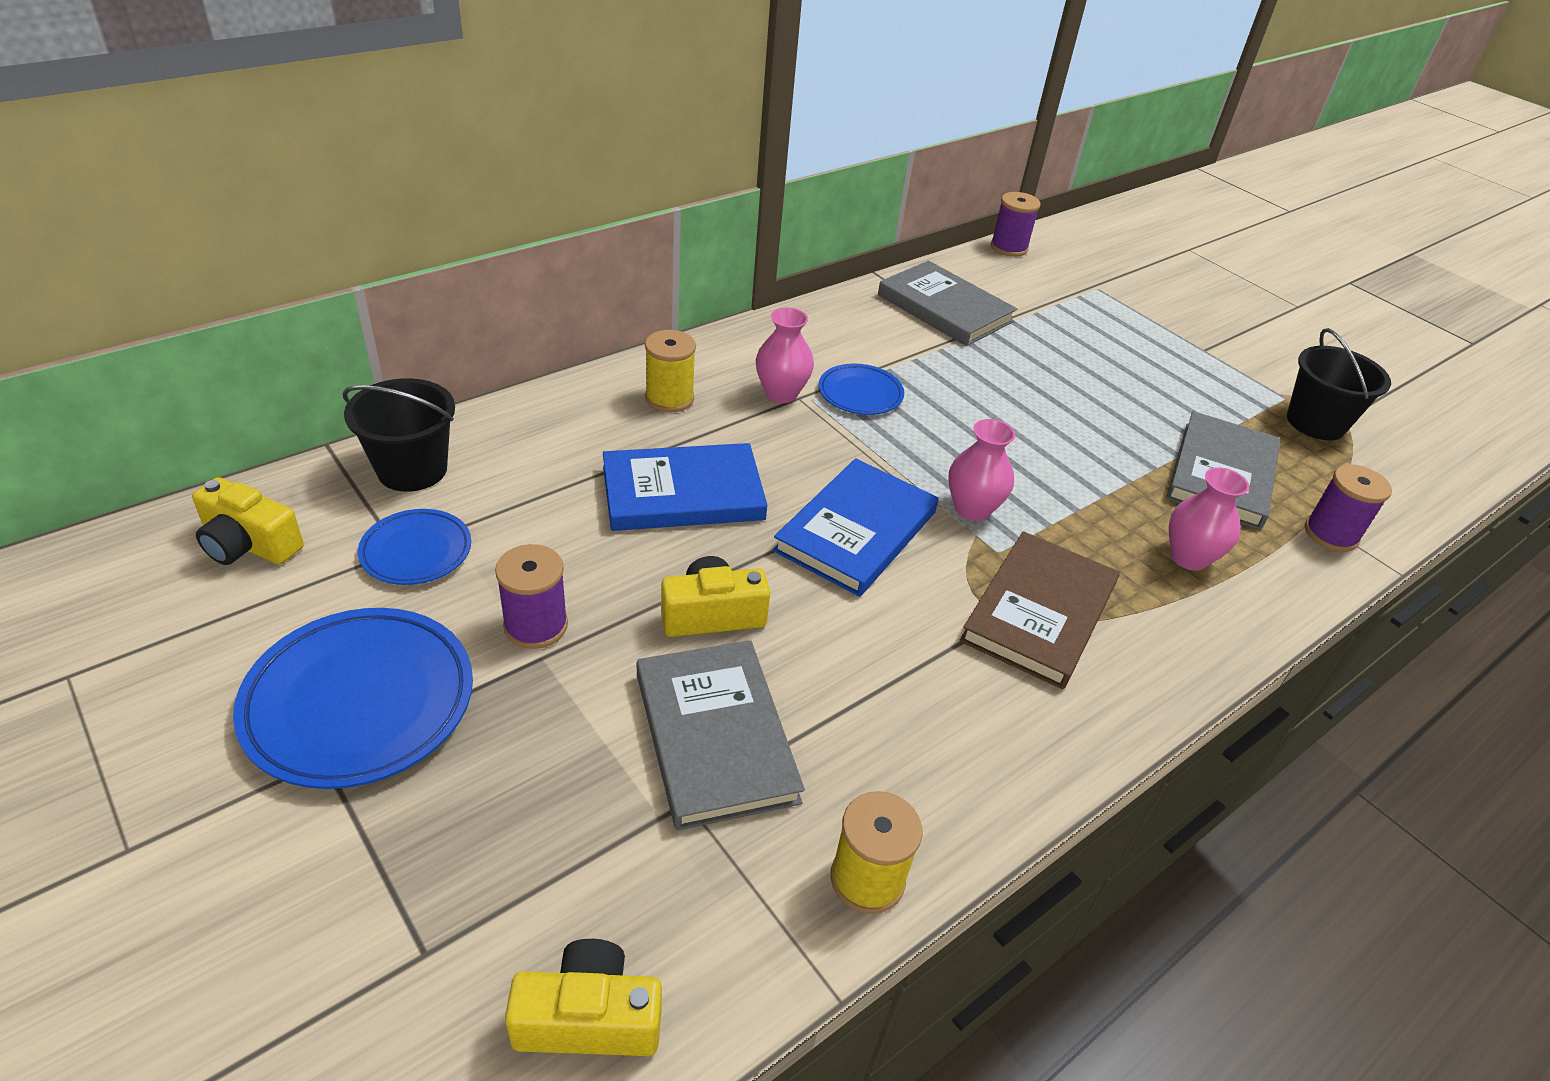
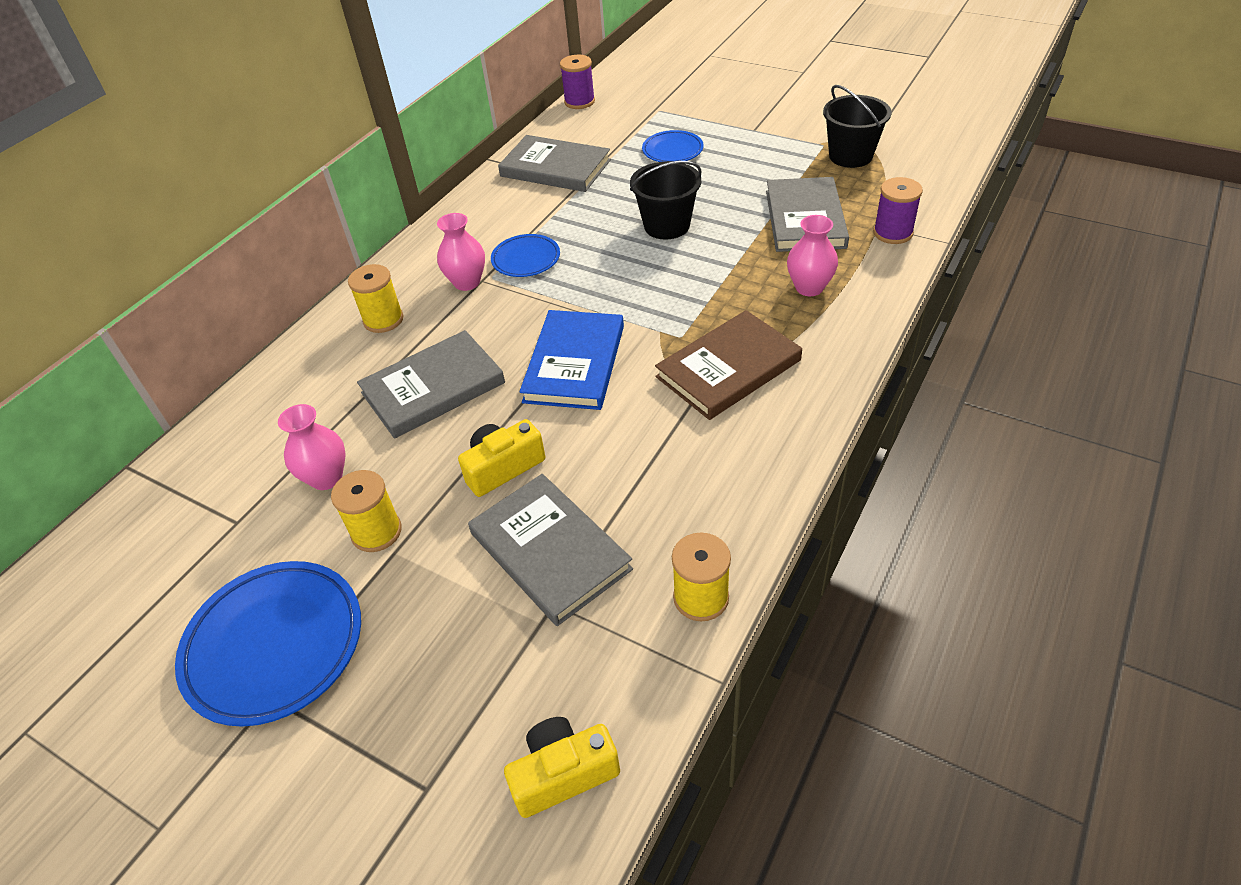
camera: 15 degrees left, 5 degrees up
yellow camera [192,477,304,565] -> none
black bucket [343,378,455,492] -> black bucket moved to [630,161,702,239]
blue plate [358,509,471,585] -> blue plate moved to [642,130,703,162]
purple spool [495,544,568,649] -> yellow spool [331,470,402,552]
blue book [603,443,767,531] -> grey book [357,330,505,439]
pink vase [948,419,1016,521] -> pink vase moved to [278,404,346,490]
brown book [959,531,1120,689] -> brown book turned 45 degrees clockwise [655,310,802,420]

